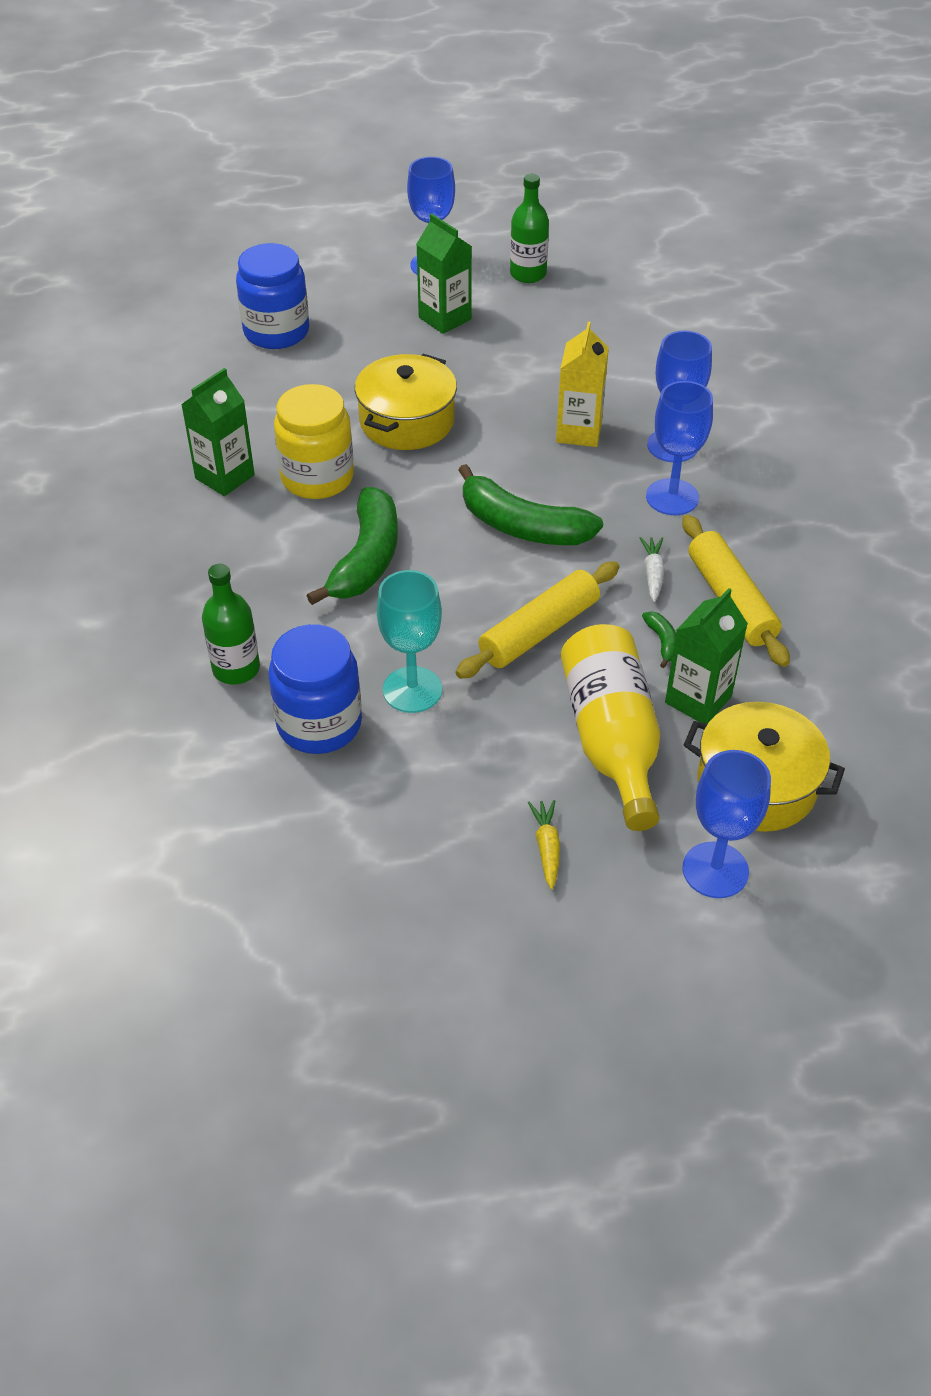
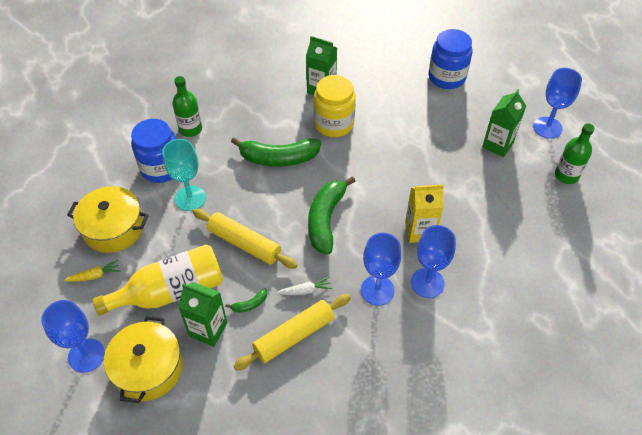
camera: 75 degrees right, 5 degrees up
yellow pot [355,354,457,450] -> yellow pot moved to [67,186,149,253]

